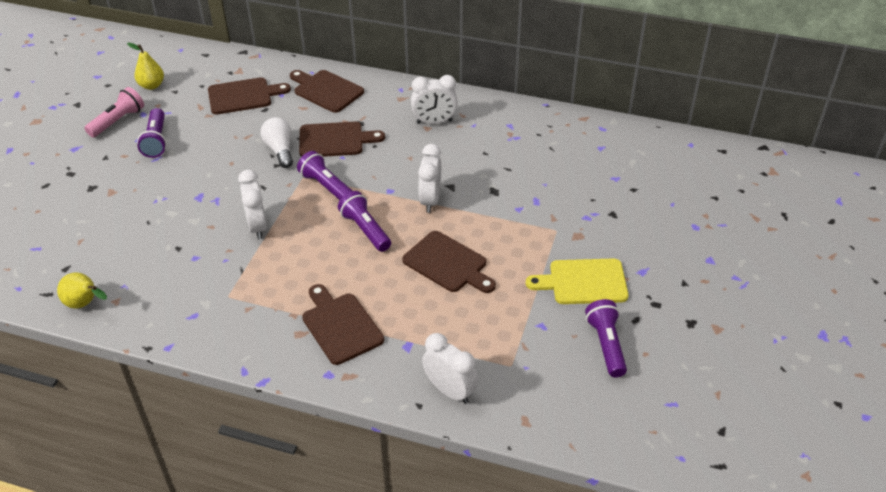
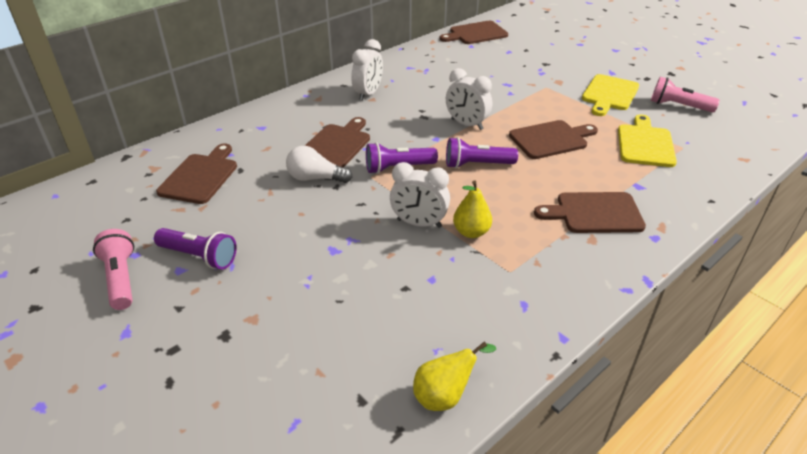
camera: 60 degrees left, 5 degrees down
yellow pear [127,42,164,90] -> yellow pear moved to [453,180,492,238]
brown cutting board [290,70,364,113] -> brown cutting board moved to [439,21,508,44]
white clock [422,333,478,404] -> none
purple flashlight [585,299,627,377] -> pink flashlight [651,77,720,112]
none -> yellow cutting board [618,114,677,167]

